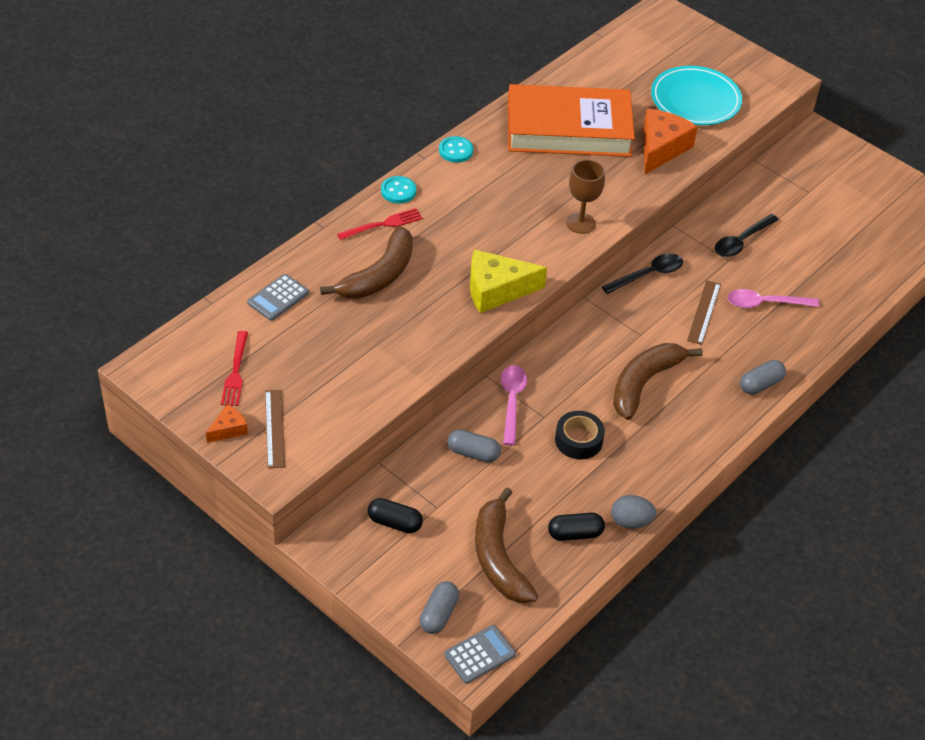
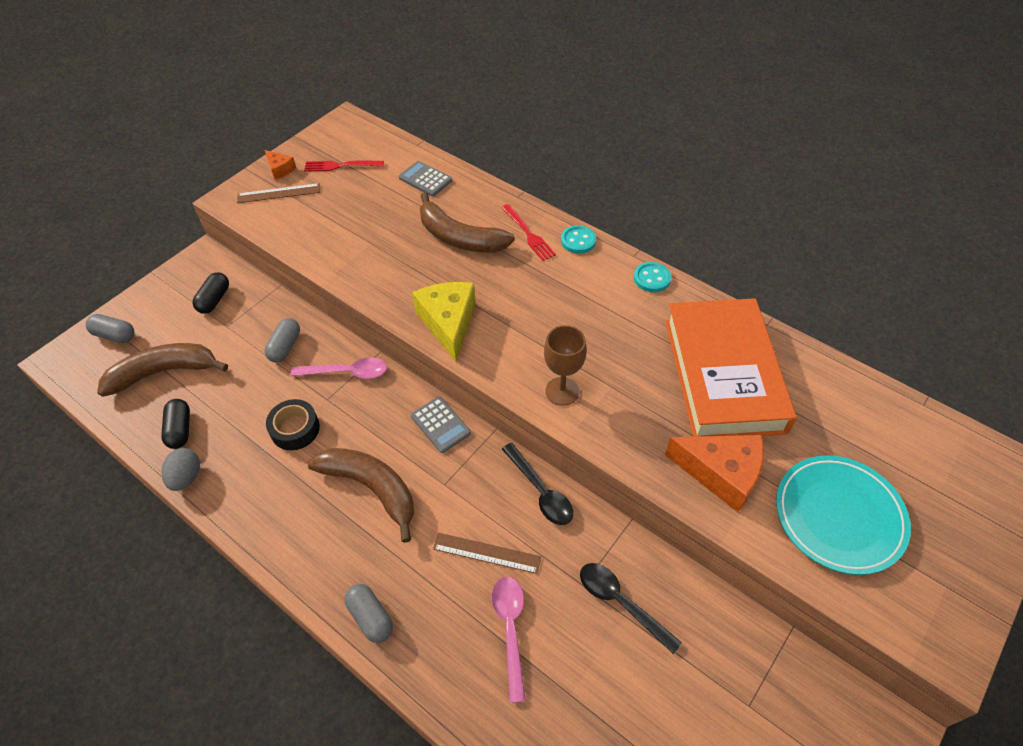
camera: 90 degrees right, 5 degrees up
grey calculator [444,625,516,684] -> grey calculator moved to [411,396,471,453]

